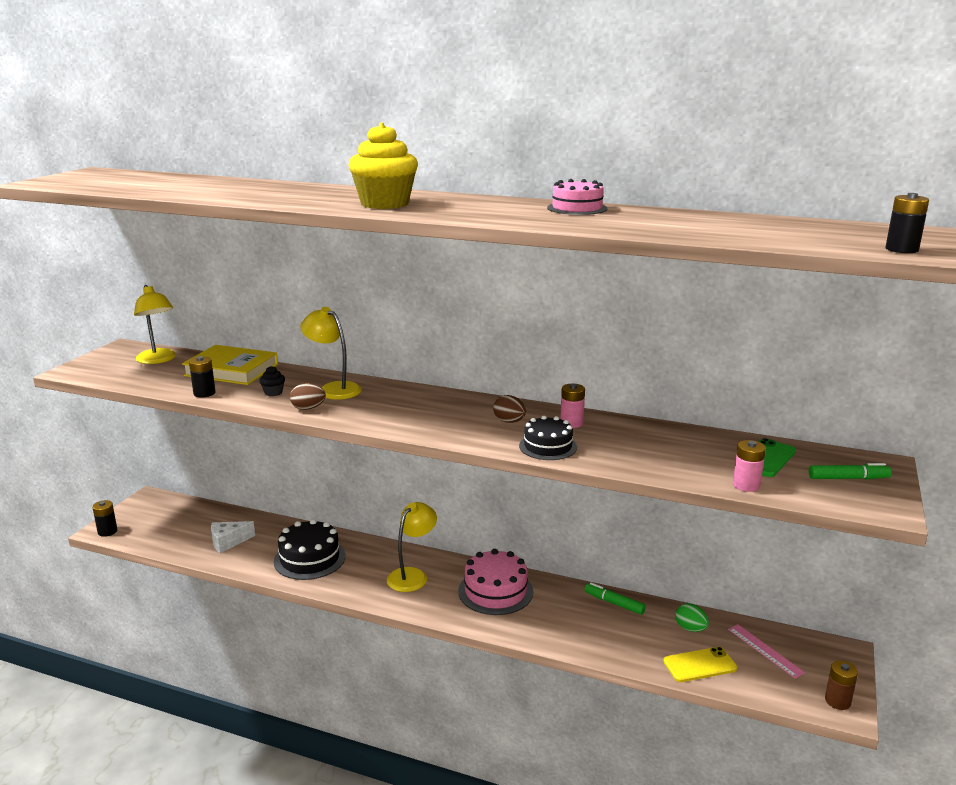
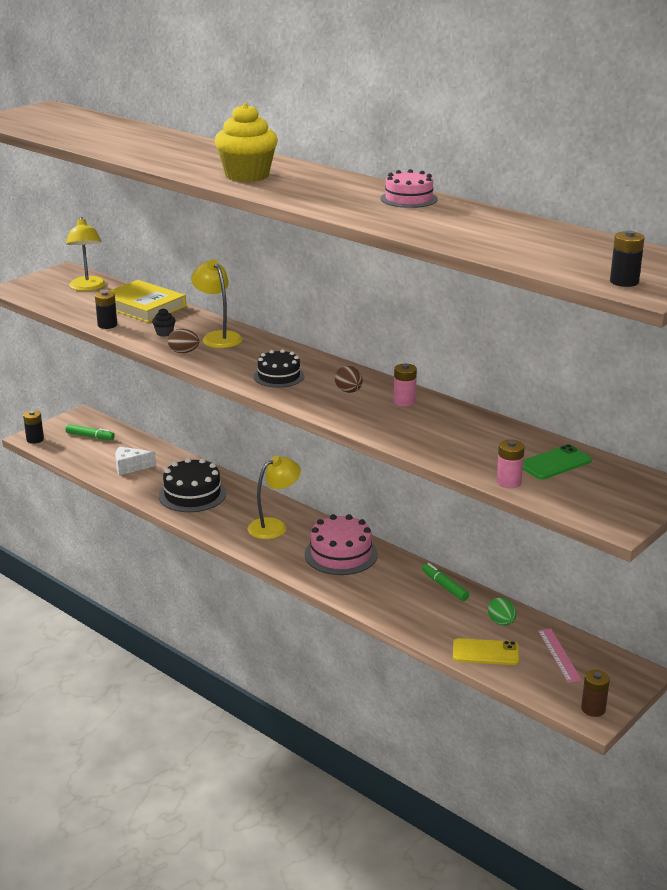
camera: 20 degrees right, 5 degrees up
black cake [519,416,577,460] -> black cake moved to [254,349,304,388]
green marker [809,463,892,479] -> green marker moved to [66,424,115,440]

